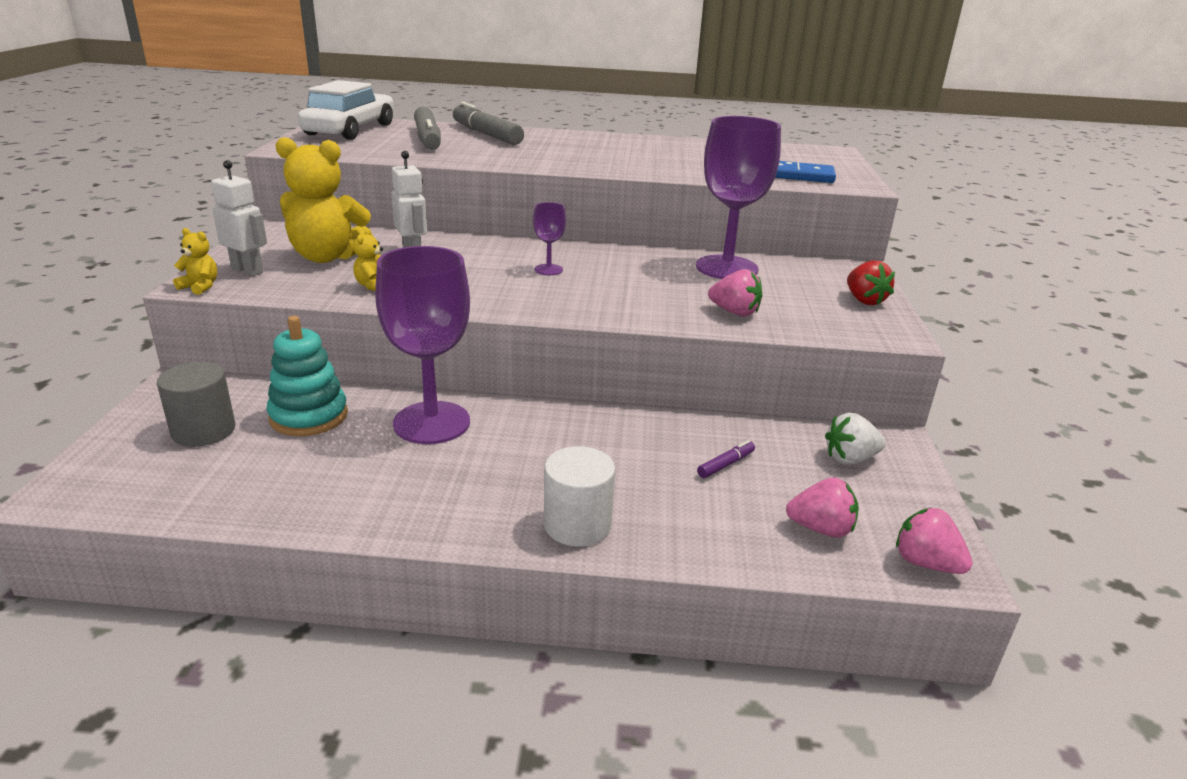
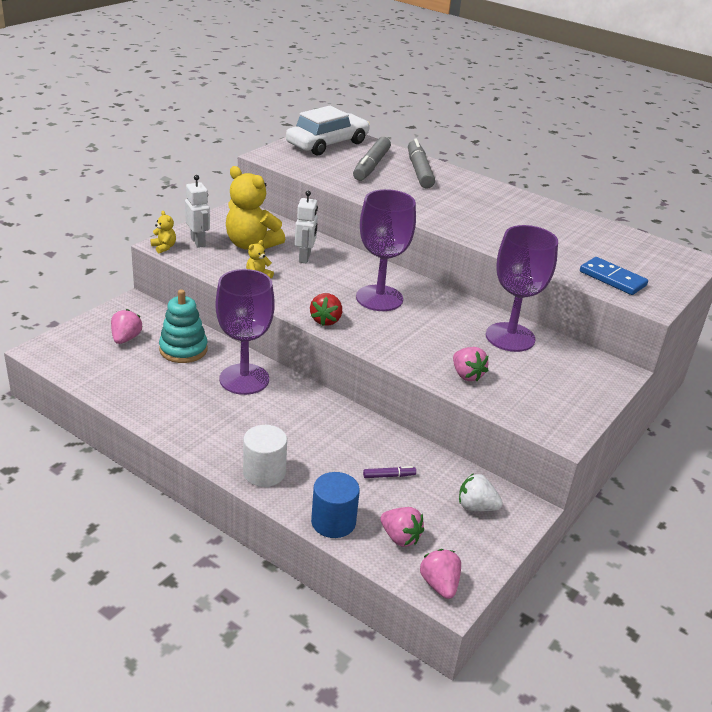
camera: 30 degrees right, 5 degrees up
grey cylinder [157,362,235,447] -> pink strawberry [111,309,142,344]
purple goblet [533,202,566,275] -> purple goblet [356,189,416,311], size x2.25
red strawberry [847,260,895,305] -> red strawberry moved to [310,293,342,326]
none -> blue cylinder [311,472,360,538]

